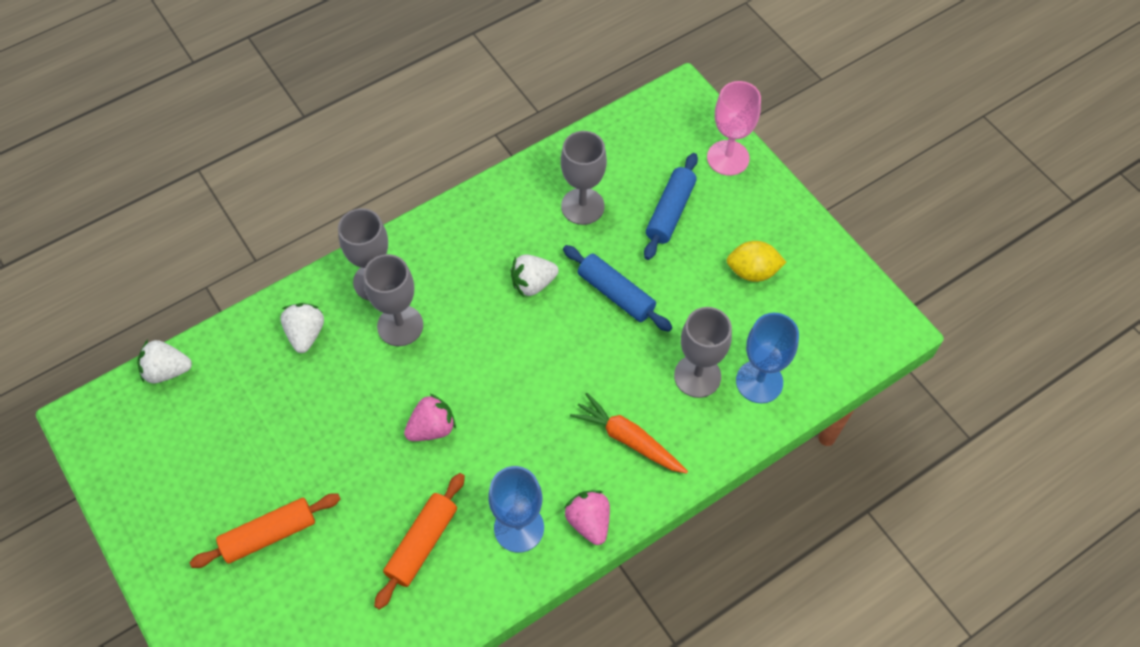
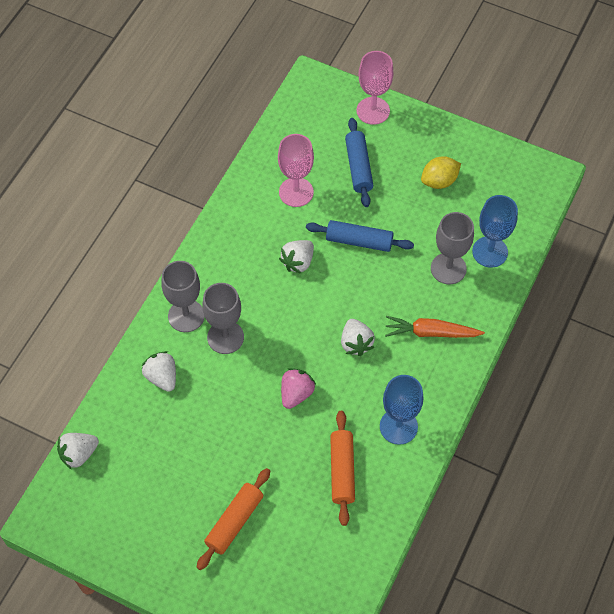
camera: 30 degrees left, 0 degrees up
grey goblet [561,131,607,225] -> pink goblet [278,134,314,207]
pink strawberry [564,490,610,545] -> none
none -> white strawberry [341,319,375,356]

